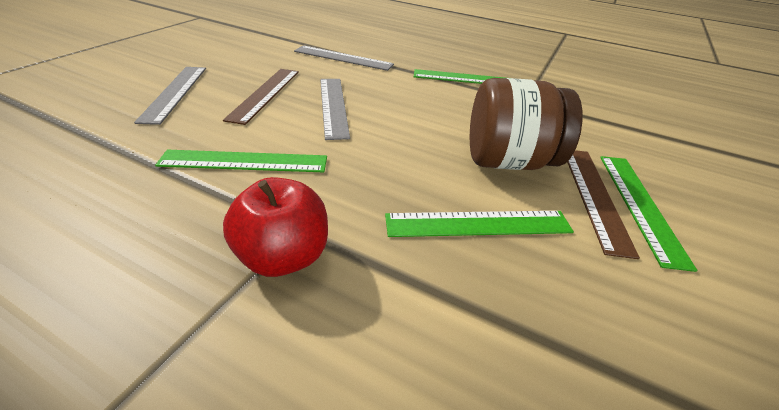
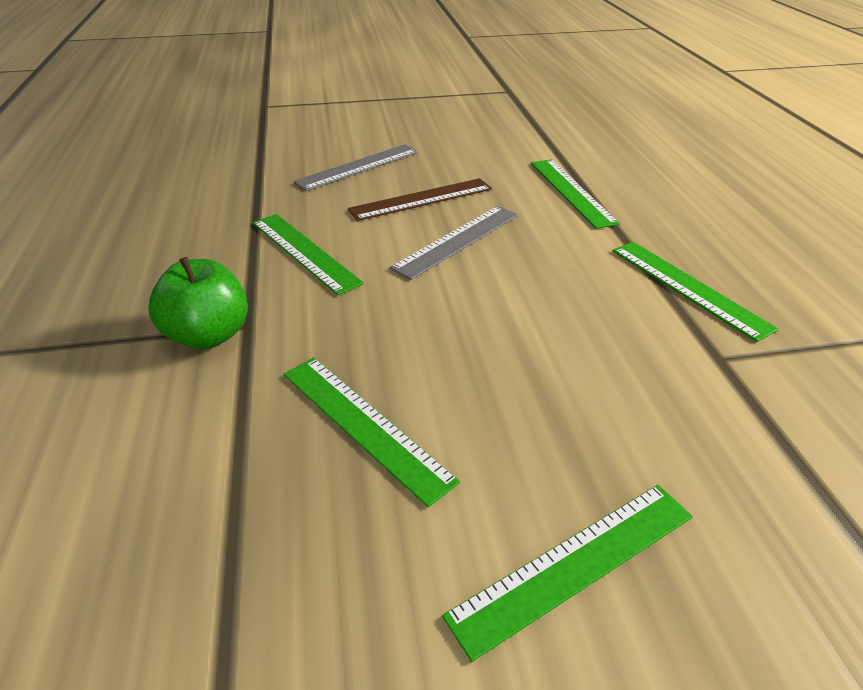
camera: 55 degrees right, 0 degrees up
red apple [223,177,328,277] -> green apple [149,257,248,349]
grey ruler [294,46,394,71] -> green ruler [531,159,620,229]
brown jar [470,78,583,170] -> none
brown ruler [567,150,640,259] -> none

